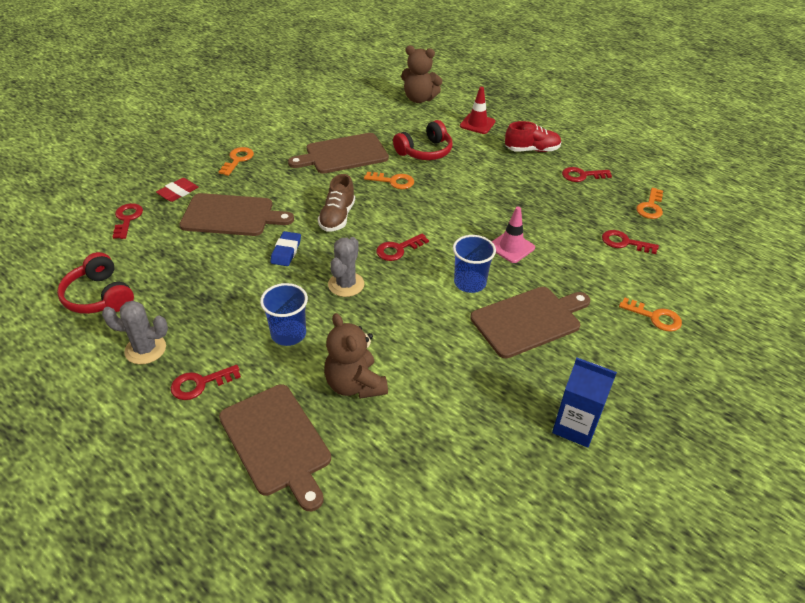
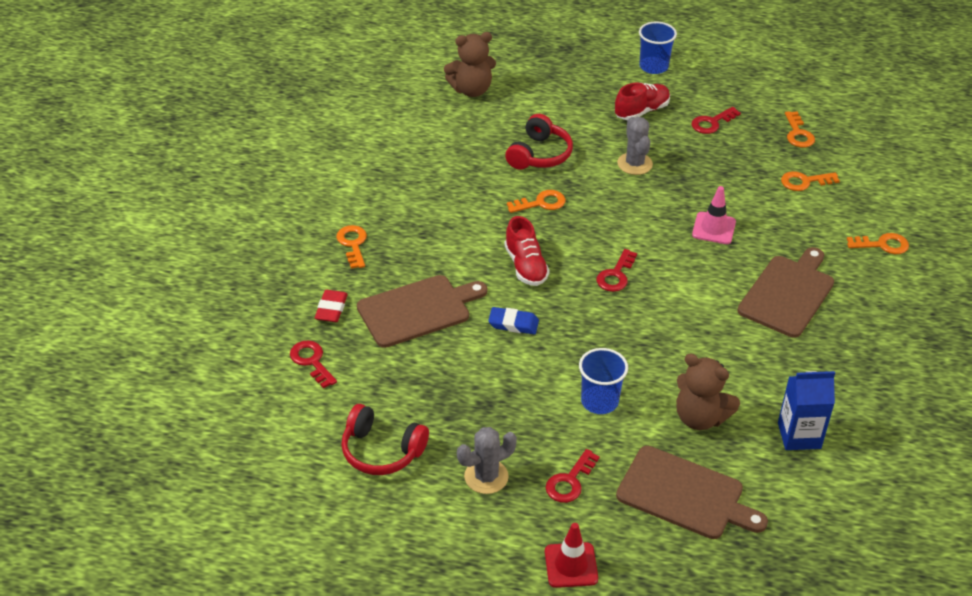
camera: 30 degrees left, 0 degrees up
blue eraser [271,231,301,266] -> blue eraser turned 60 degrees counterclockwise [488,307,539,334]
brown cutting board [288,133,389,174] -> none
brown shoe [318,174,355,232] -> red shoe [504,216,550,286]
grey cactus [328,237,364,297] -> grey cactus moved to [617,117,653,175]
blue cup [453,235,496,293] -> blue cup moved to [639,21,677,74]
red traffic cone [460,87,495,134] -> red traffic cone moved to [545,523,598,588]
blue carton [552,358,617,448] -> blue carton moved to [778,371,835,450]
red key [602,230,659,254] -> orange key [781,171,840,191]

